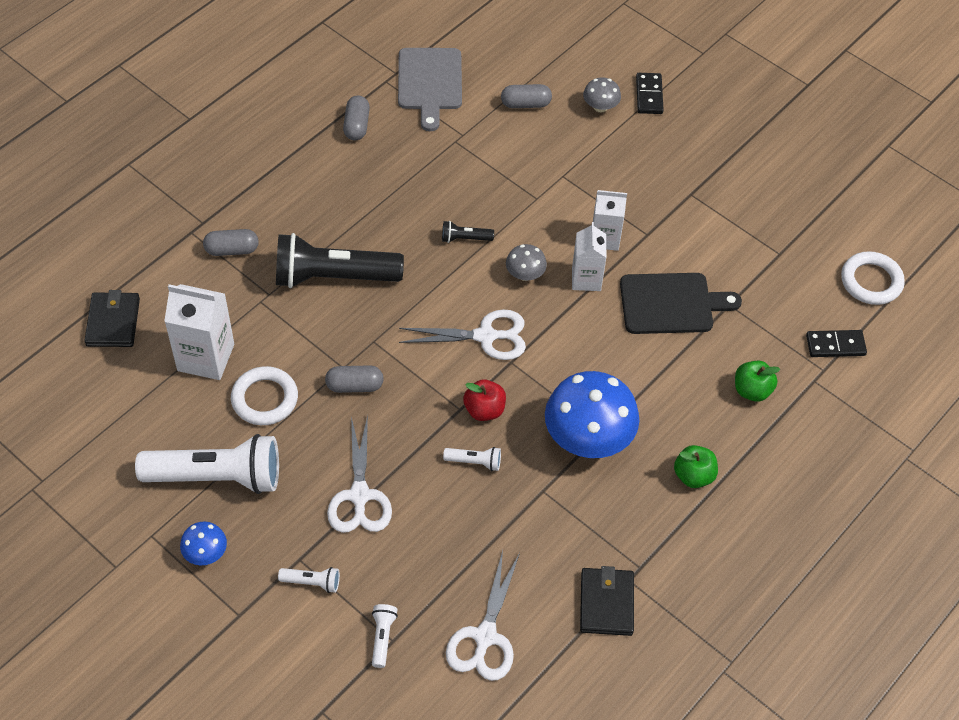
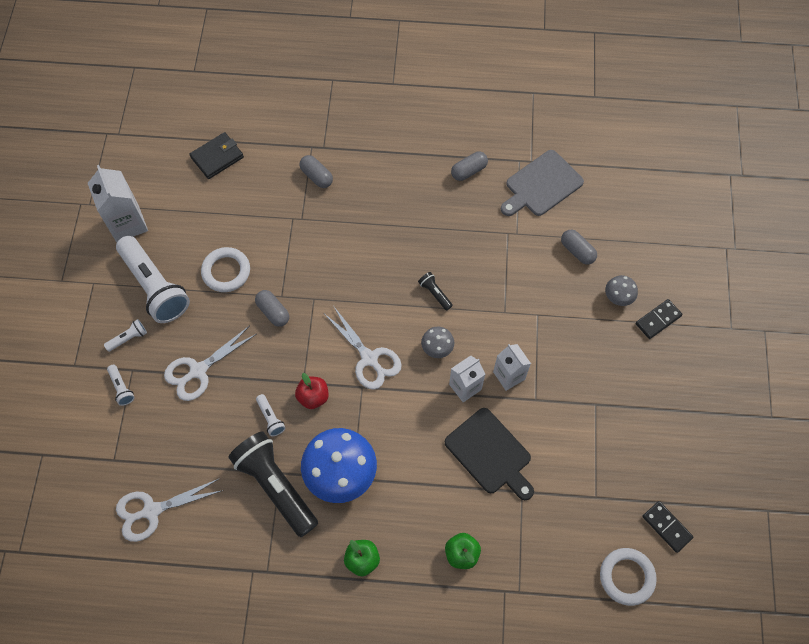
camera: 55 degrees right, 10 degrees up
white carton [164,284,234,380] -> white carton moved to [88,165,148,242]
blue mushroom [180,521,227,565] -> none
black flashlight [276,233,404,288] -> black flashlight moved to [229,432,318,537]
white flashlight [372,604,398,668] -> white flashlight moved to [104,319,147,352]
black wallet [580,566,634,636] -> none
black domino [806,330,867,357] -> black domino moved to [642,501,694,553]

